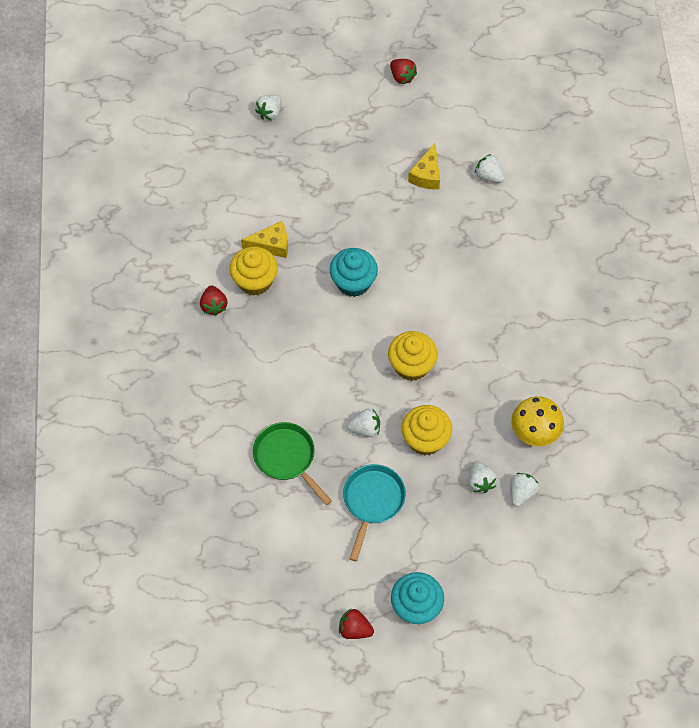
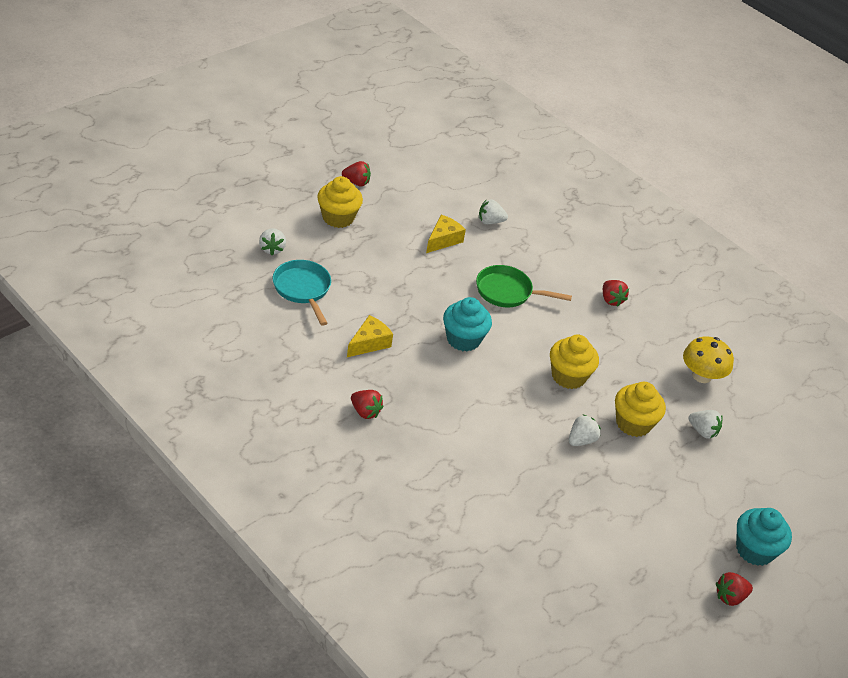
camera: 45 degrees left, 20 degrees down
yellow cupcake [230,247,278,296] -> yellow cupcake moved to [317,176,363,228]
green pan [253,422,332,505] -> green pan moved to [476,265,572,308]
turquoise pan [343,464,406,561] -> turquoise pan moved to [273,260,331,326]
yellow cheese [408,143,440,189] -> yellow cheese turned 120 degrees counterclockwise [426,215,466,253]
white strawberry [510,473,539,507] -> none
none -> red strawberry [603,280,629,307]

